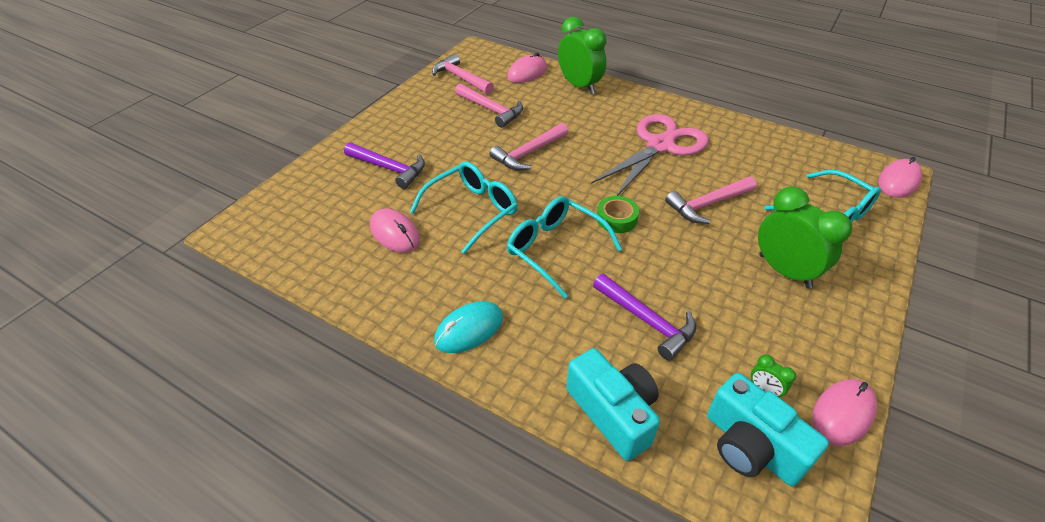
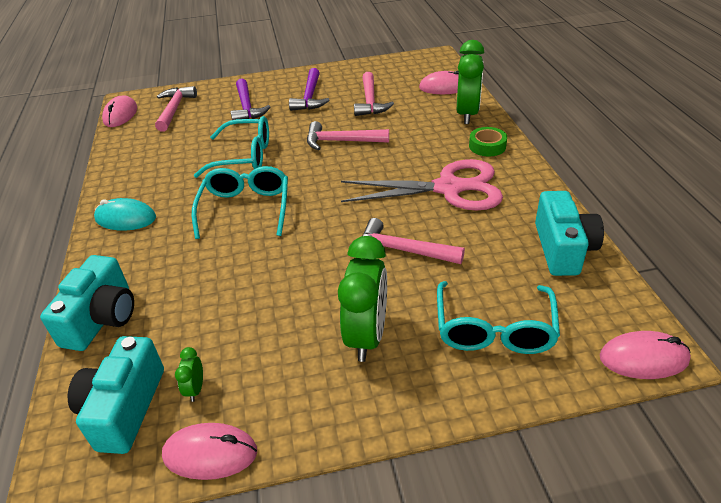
camera: 50 degrees right, 5 degrees down
pink mouse [370,208,420,253] -> pink mouse moved to [102,95,137,127]
pink hammer [432,54,494,94] -> pink hammer moved to [155,86,197,132]
purple hammer [593,274,696,361] -> purple hammer moved to [289,68,329,111]
green tape [597,196,639,233] -> green tape moved to [469,127,507,156]
none -> turquoise camera [535,191,604,276]

